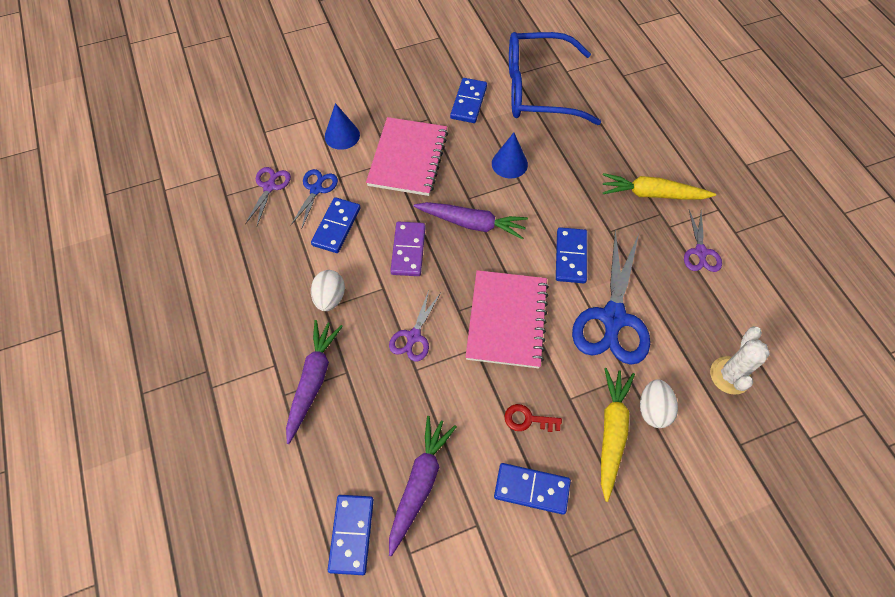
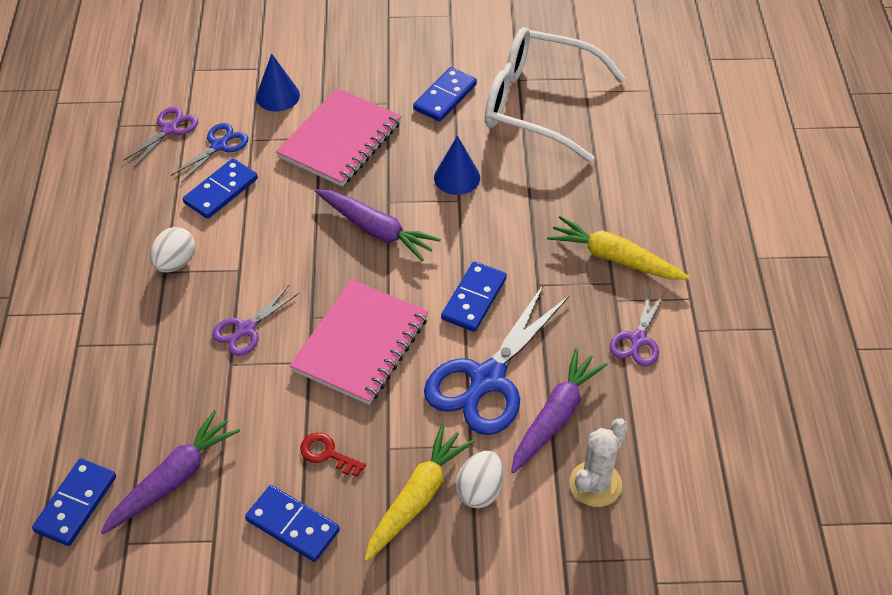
camera: 20 degrees right, 10 degrees down
purple carrot [286,320,343,444] -> purple carrot moved to [511,348,607,473]
purple domino [390,222,426,276] -> none
blue glasses [509,32,601,125] -> white glasses [485,27,625,162]

